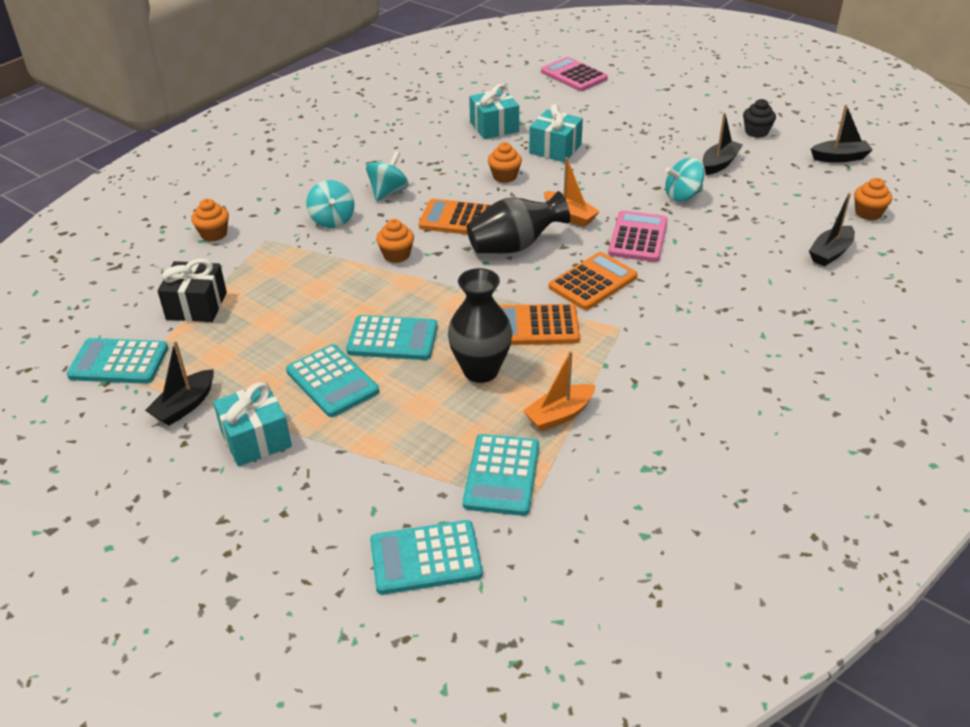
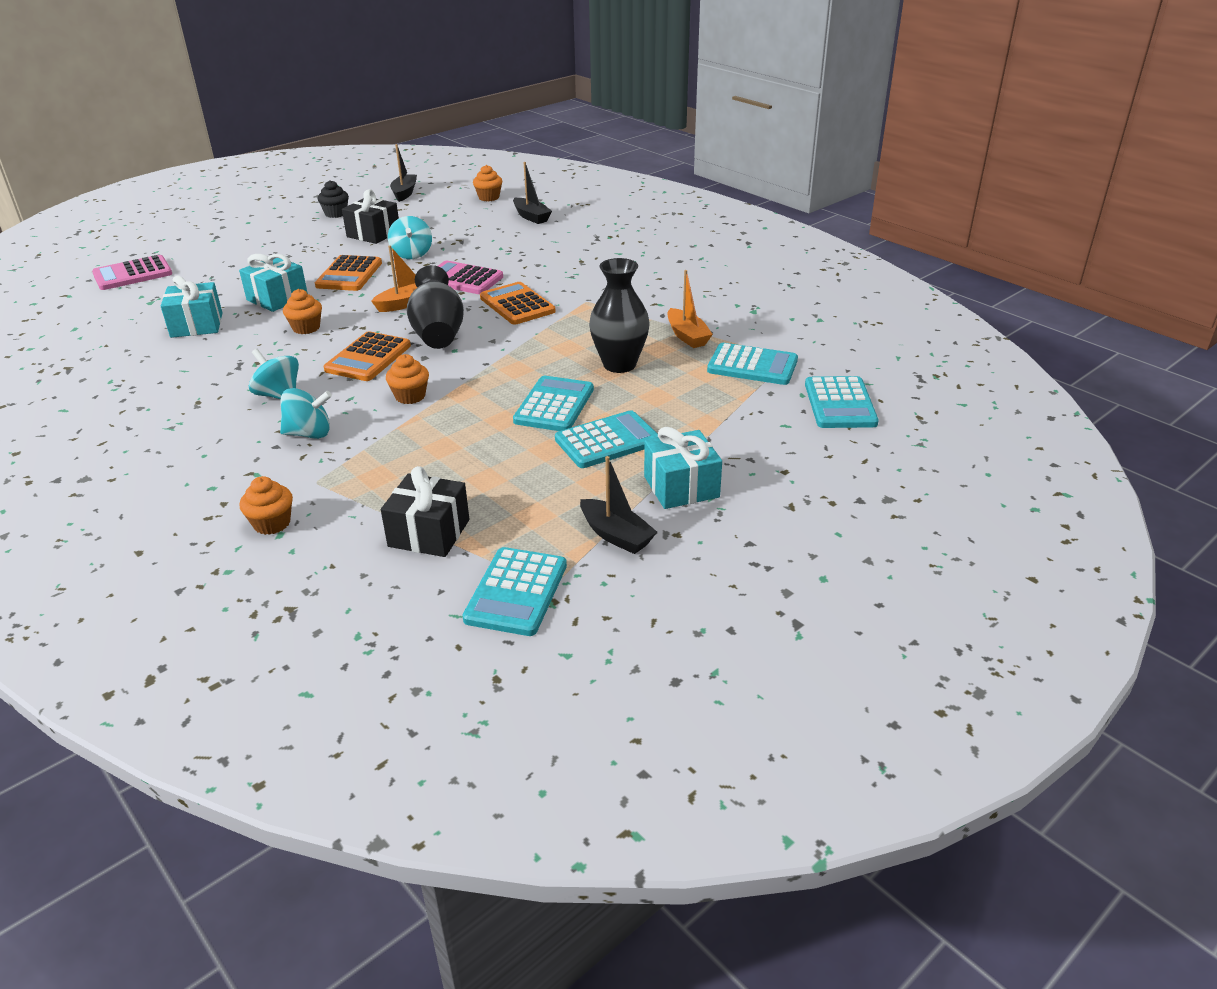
camera: 80 degrees left, 5 degrees down
orange calculator [499,304,580,345] -> orange calculator moved to [315,255,382,291]
black boat [703,113,743,175] -> black gift [342,189,399,244]

